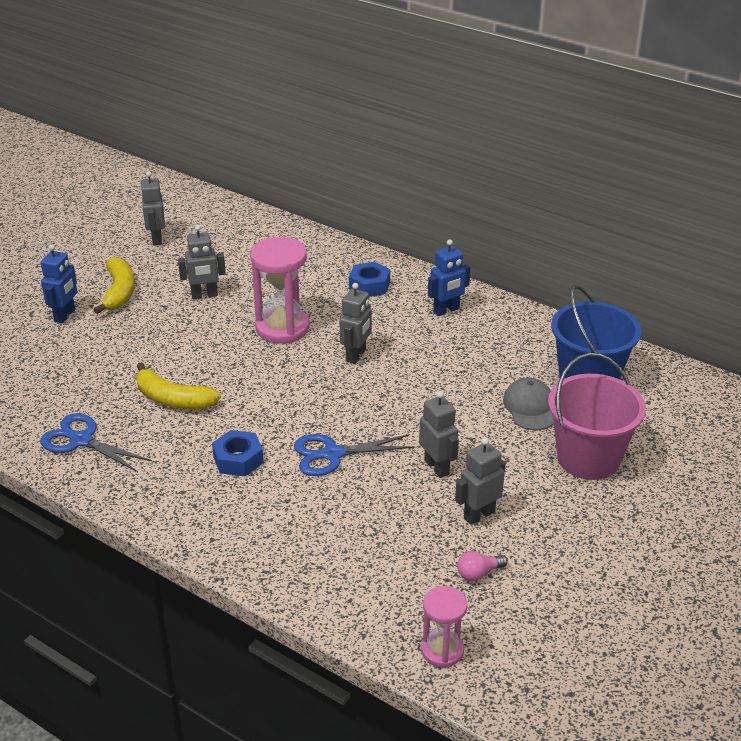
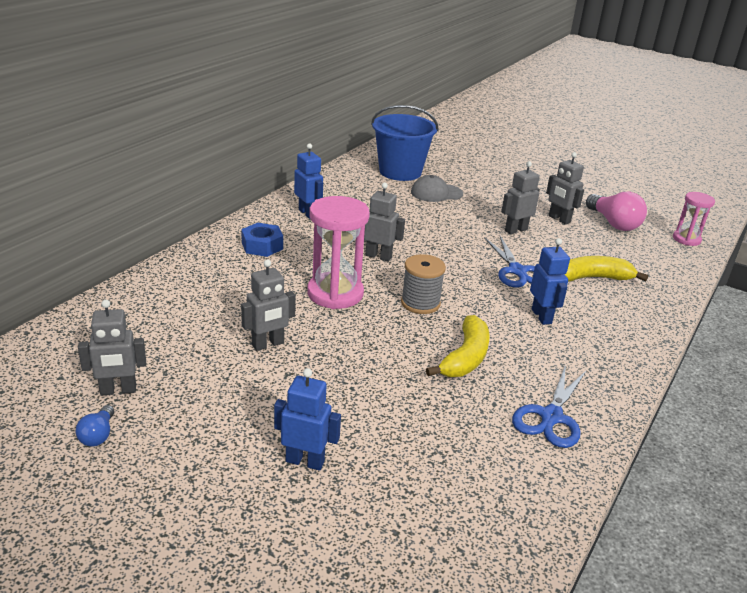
camera: 95 degrees left, 5 degrees down
yellow banana [94,257,135,314] -> yellow banana moved to [565,256,648,282]
grey robot [178,225,226,299] -> grey robot turned 75 degrees clockwise [241,259,296,351]
blue nut [212,430,264,476] -> blue robot [530,238,570,325]
pink light bulb [457,551,508,581] -> pink light bulb [586,192,647,231], size x1.96
pink bucket [548,353,646,480] -> none
none -> blue light bulb [76,405,114,446]
none -> grey spool [401,254,446,314]

